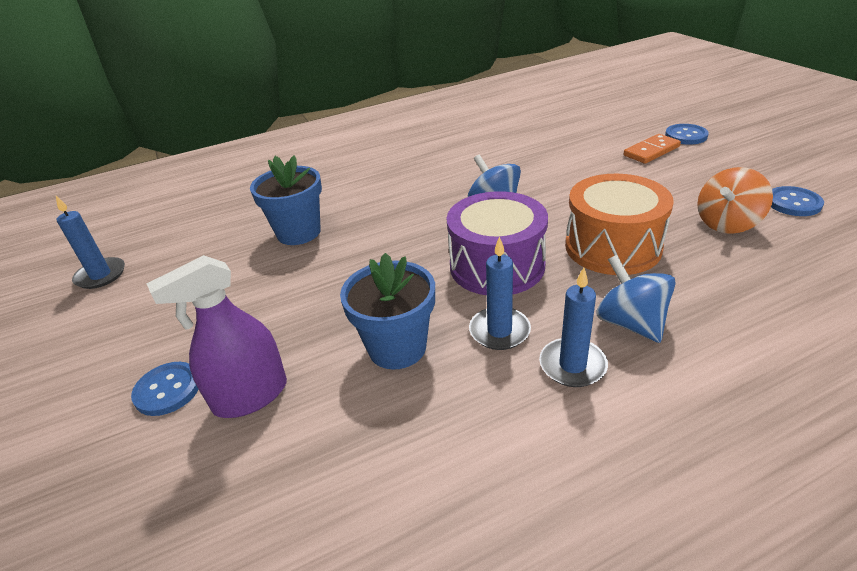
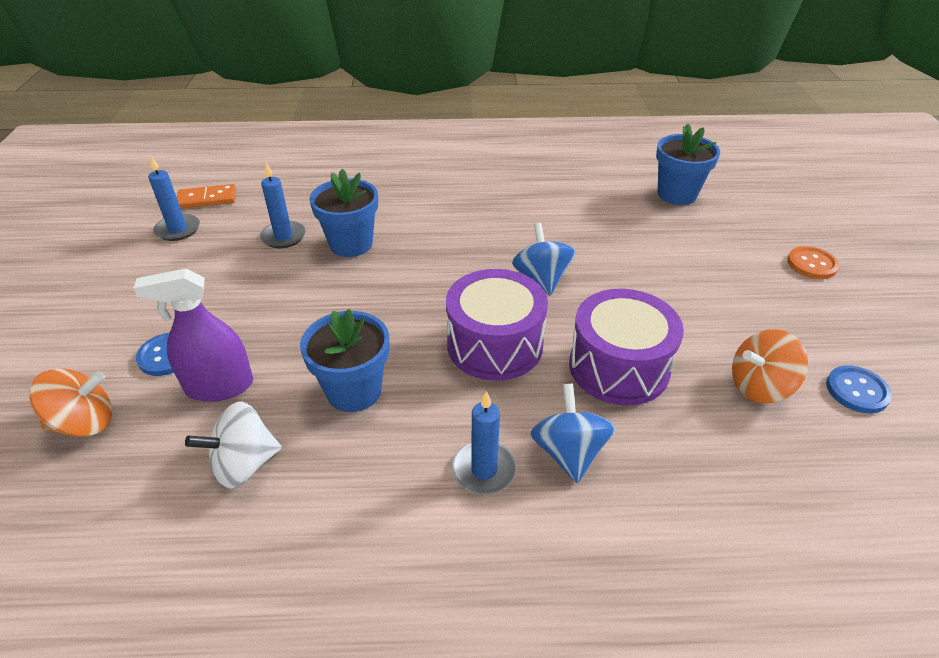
camera: 20 degrees right, 5 degrees up
blue candle [469,236,531,350] -> blue candle moved to [260,163,306,248]
orange drum [565,174,674,275] -> purple drum [569,289,684,406]
orange domino [624,134,681,164] -> orange domino moved to [177,184,236,209]
blue button [665,124,709,145] -> orange button [787,246,839,279]
none -> orange spinning top [29,368,112,437]
none -> white spinning top [185,402,282,488]
none -> blue flower pot [656,124,720,205]

